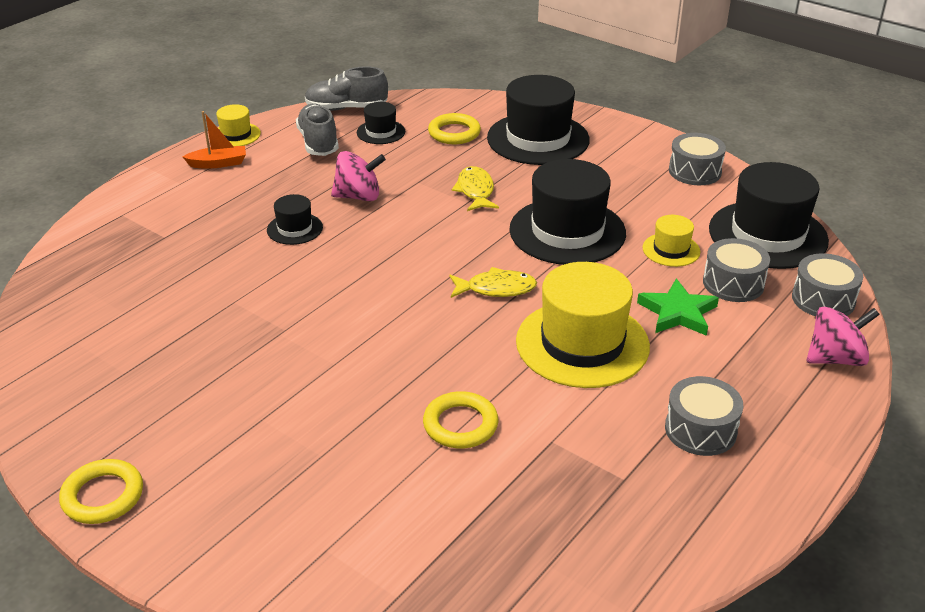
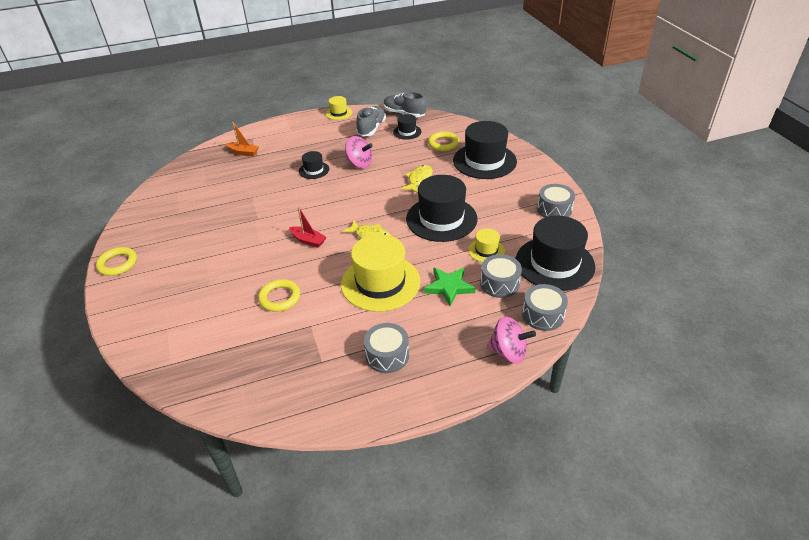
camera: 35 degrees right, 5 degrees up
orange boat [183,111,246,169] -> orange boat moved to [226,122,259,157]
none -> red boat [289,206,326,248]

